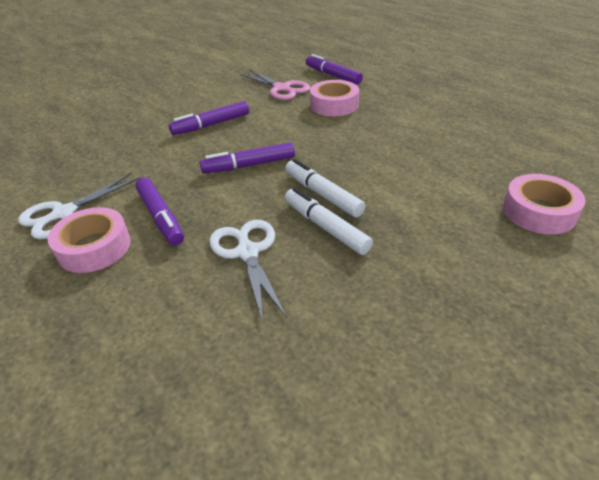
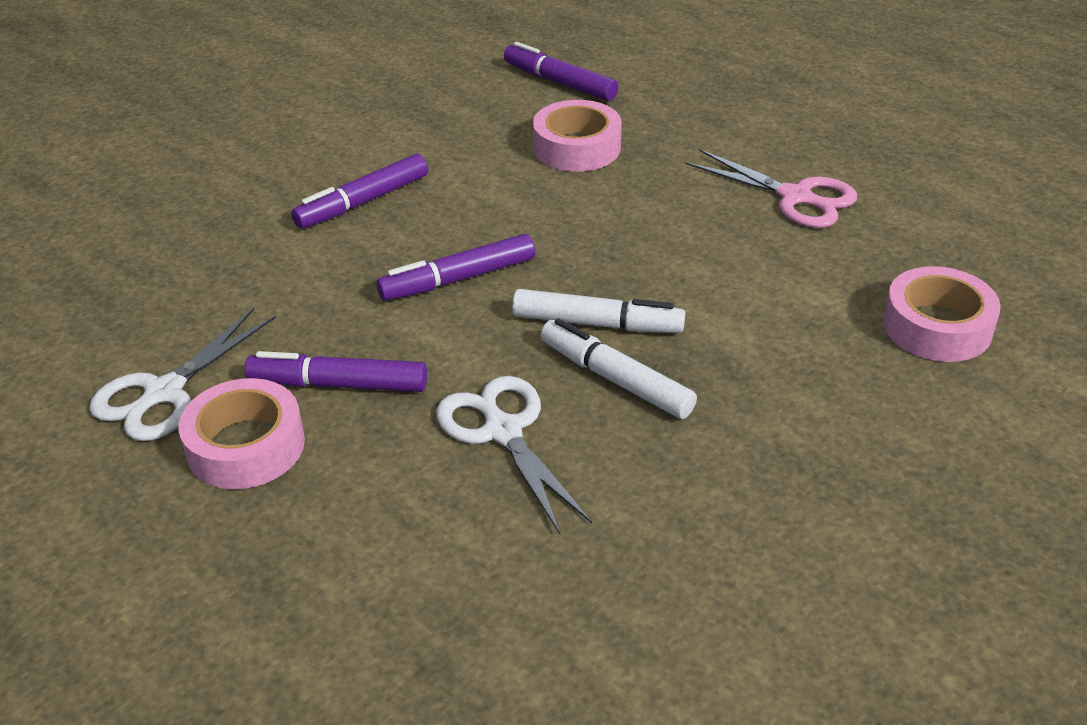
camera: 10 degrees left, 0 degrees up
purple marker [135,177,184,246] -> purple marker turned 135 degrees clockwise [245,351,427,392]
pink scissors [240,69,310,100] -> pink scissors moved to [685,149,857,228]
white marker [285,159,365,218] -> white marker turned 150 degrees clockwise [512,289,685,333]

